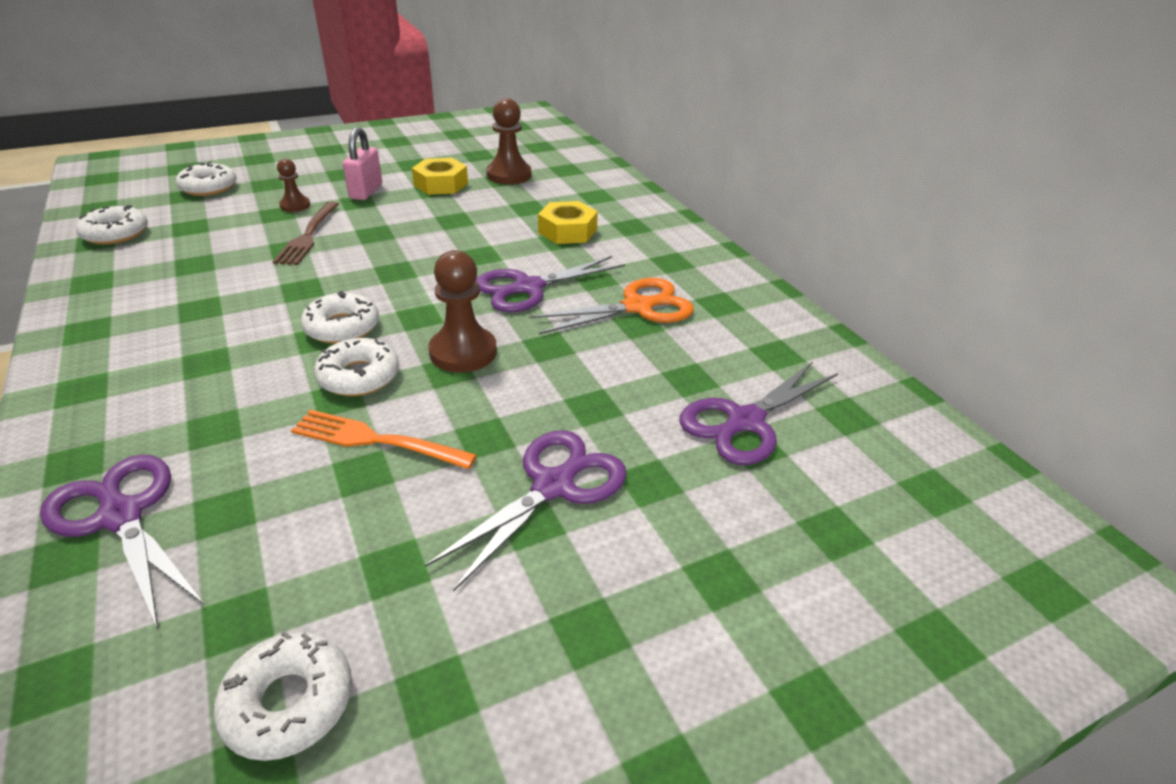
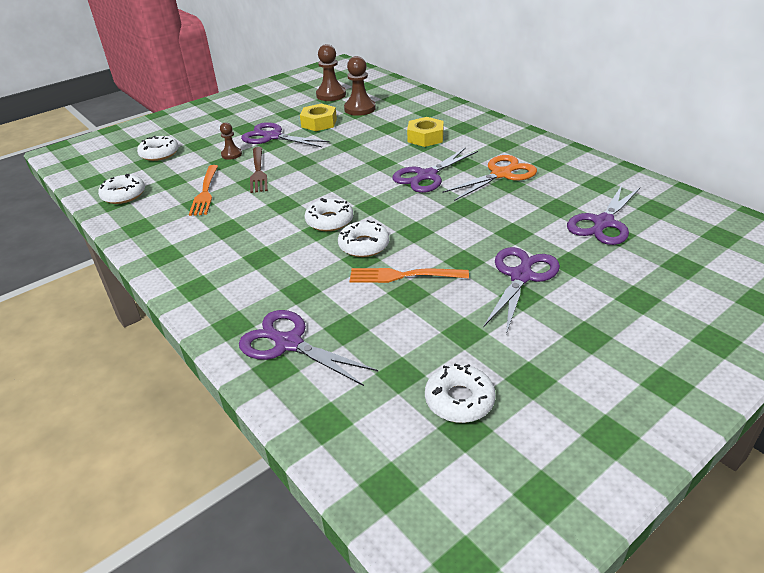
camera: 10 degrees left, 0 degrees up
pink padlock [343,127,382,200] -> purple scissors [241,122,330,147]
brown pawn [428,250,497,372] -> brown pawn moved to [316,44,346,101]
none -> orange fork [189,165,218,216]

